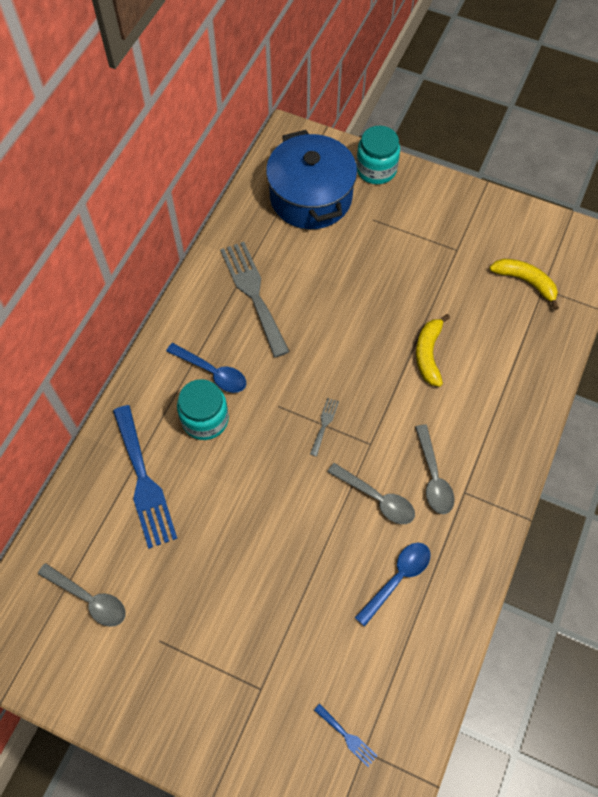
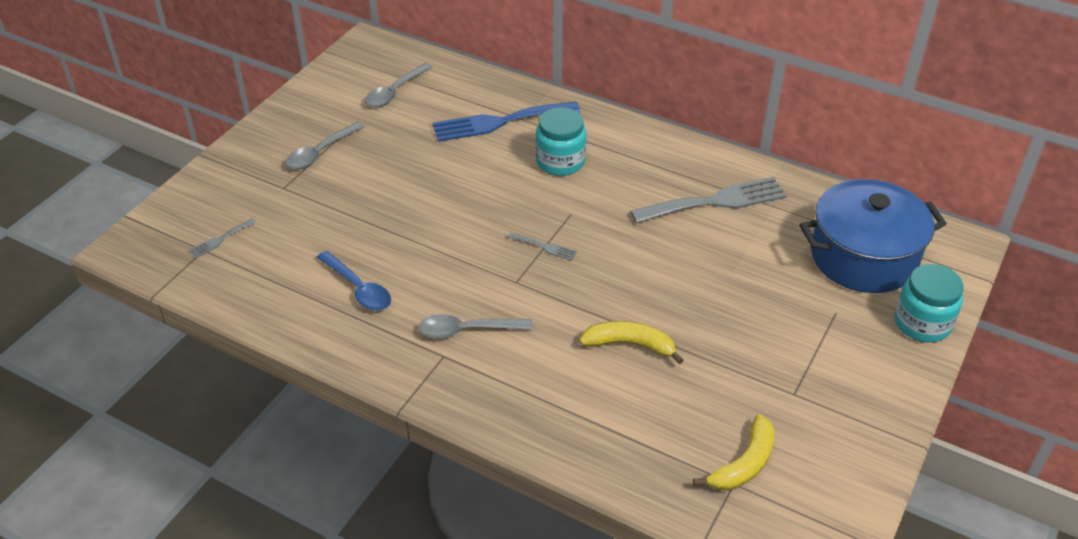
camera: 95 degrees right, 20 degrees down
blue spoon [166,343,246,393] -> none
blue fork [314,704,377,767] -> grey fork [189,218,257,258]
grey spoon [328,463,415,524] -> grey spoon moved to [285,122,365,169]

